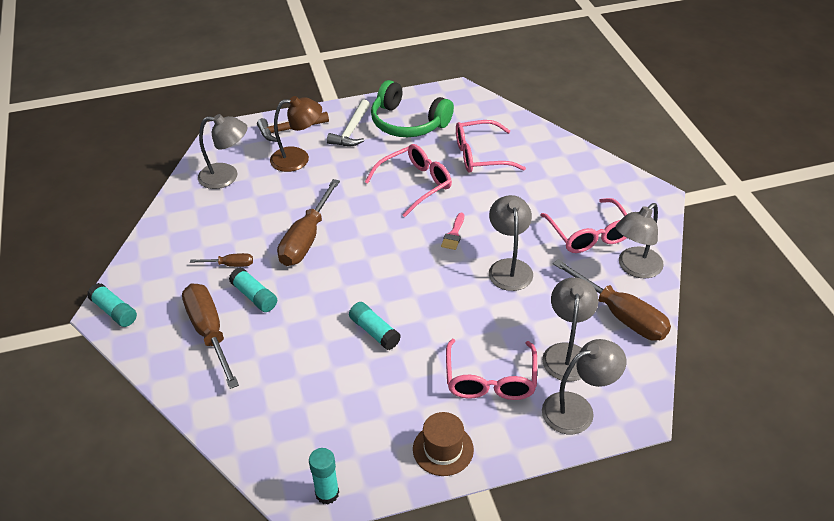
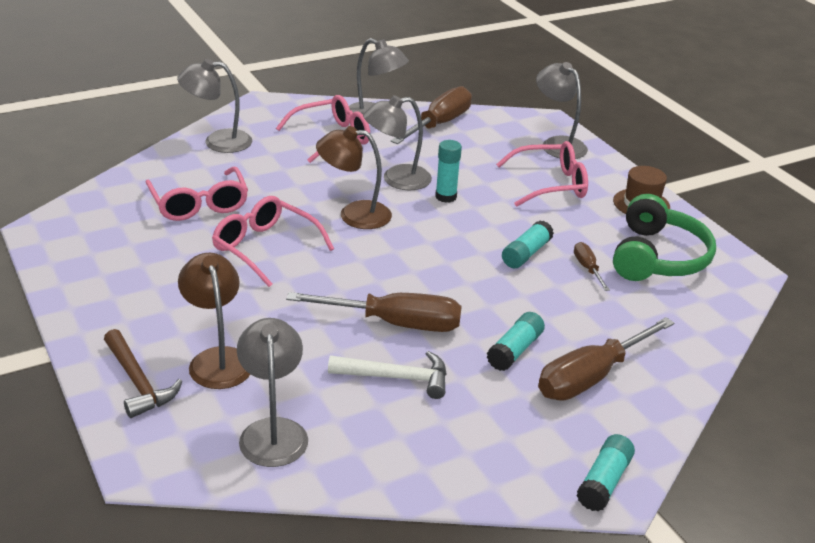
camera: 105 degrees left, 10 degrees down
brown screwdriver [190,253,253,267] -> brown screwdriver moved to [574,242,610,291]
turquoise glue stick [309,448,339,504] -> turquoise glue stick moved to [435,140,462,203]
white hammer [327,99,370,146] -> white hammer moved to [328,351,447,399]
green headphones [371,80,454,137] -> green headphones moved to [613,194,716,281]
pink brush [441,213,464,250] -> brown lamp [316,126,392,229]
grey lamp [542,277,599,381] -> grey lamp moved to [177,59,252,153]

